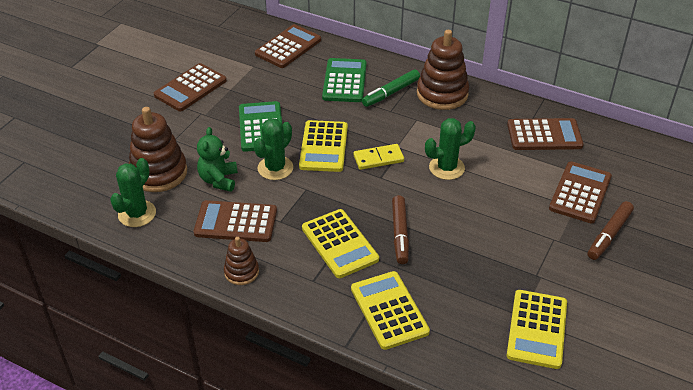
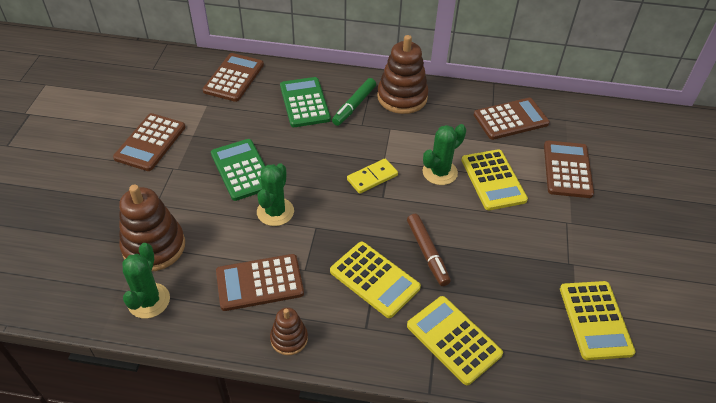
camera: 20 degrees left, 5 degrees up
green teddy bear [197,127,238,192] -> none
yellow calculator [299,120,348,172] -> yellow calculator moved to [461,149,528,210]
brown marker [588,201,634,260] -> none

